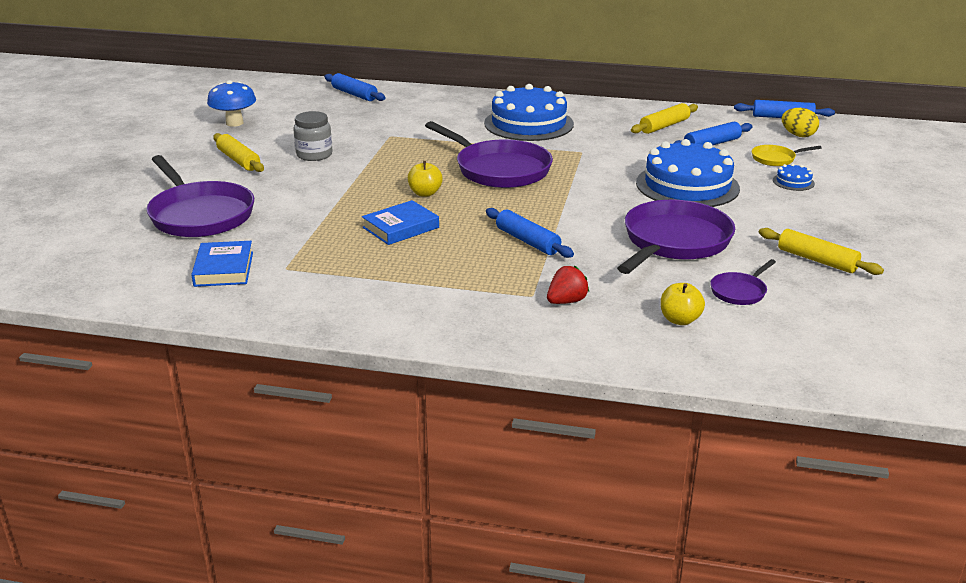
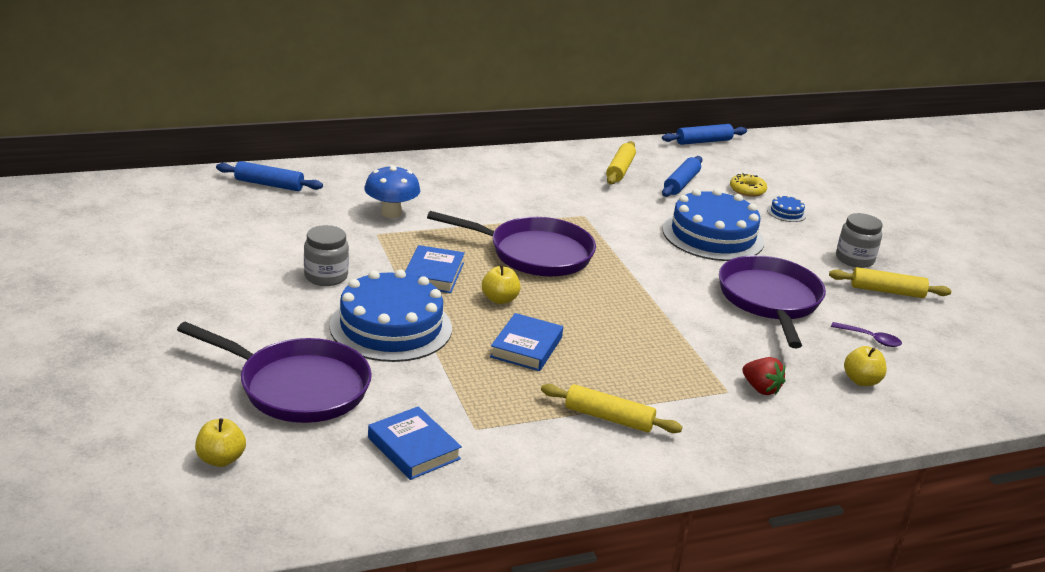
camera: 35 degrees left, 0 degrees up
blue mushroom [207,80,256,127] -> blue mushroom moved to [364,165,420,218]
yellow rolling pin [213,133,264,172] -> yellow rolling pin moved to [541,384,682,433]
blue cake [484,84,574,141] -> blue cake moved to [329,269,452,362]
blue rolling pin [486,208,574,258] -> none
red strawberry [547,265,589,304] -> red strawberry turned 120 degrees clockwise [742,357,785,395]
purple pan [710,259,776,305] -> purple spoon [831,322,902,347]
yellow pan [752,145,822,166] -> yellow donut [730,173,767,197]
yellow egg [782,108,819,137] -> none
none -> yellow apple [195,418,246,467]
none -> blue book [405,245,465,293]
none -> grey jar [836,213,883,268]

